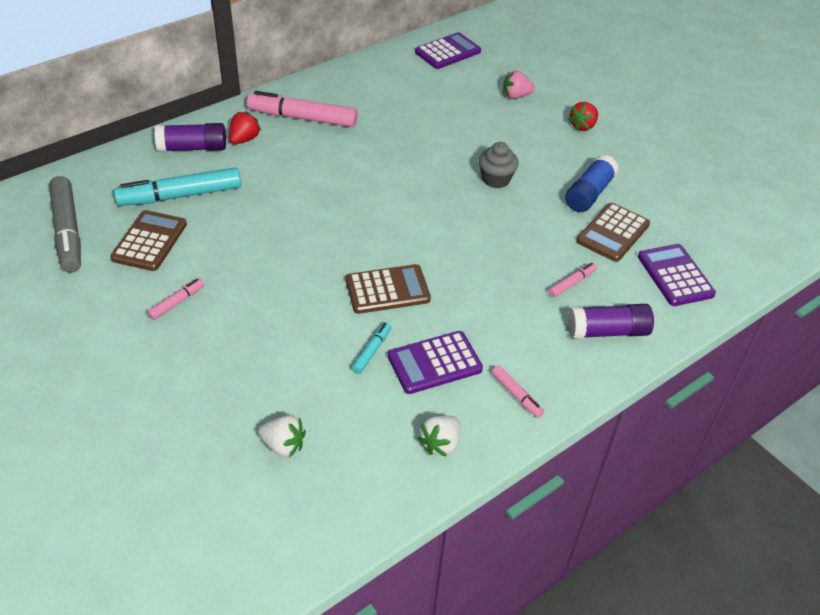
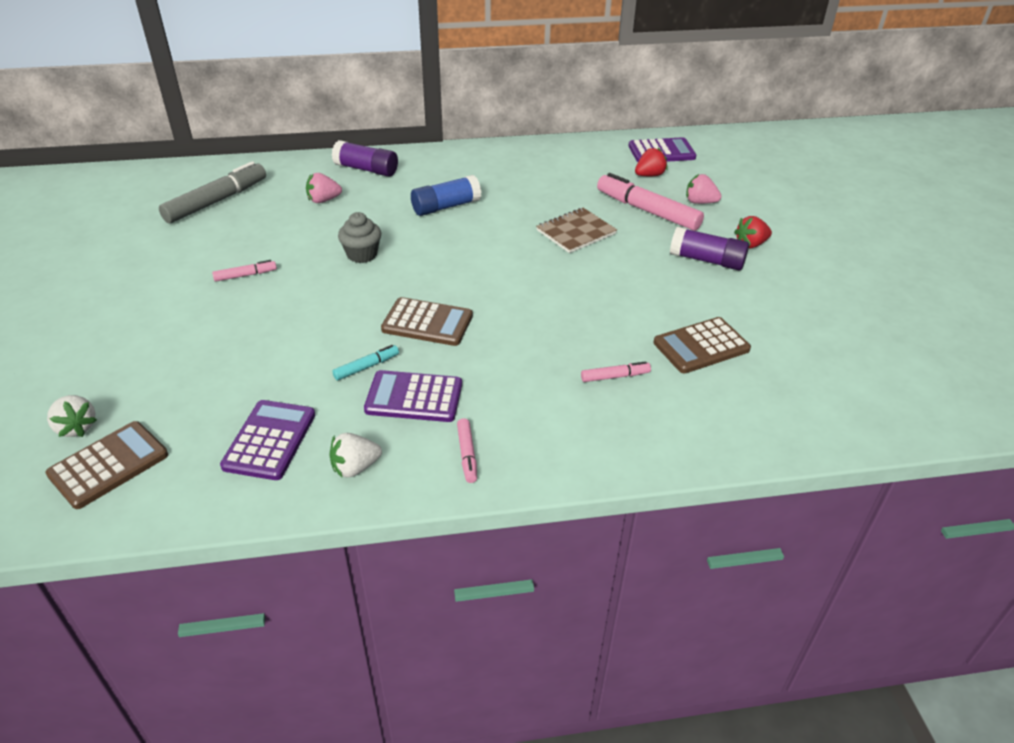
camera: 30 degrees right, 5 degrees down
grey marker [49,176,81,273] -> grey marker turned 150 degrees counterclockwise [159,161,266,224]
brown calculator [110,210,187,271] -> brown calculator moved to [45,421,168,509]
turquoise marker [114,167,241,206] -> pink strawberry [306,173,342,203]
red strawberry [229,111,261,144] -> red strawberry moved to [635,148,668,176]
pink marker [247,91,357,127] -> pink marker moved to [597,173,704,231]
white strawberry [258,415,306,458] -> white strawberry moved to [47,395,97,437]
grey cupcake [479,142,519,188] -> grey cupcake moved to [338,212,381,263]
blue glue stick [565,155,619,212] -> blue glue stick moved to [411,175,481,216]
purple glue stick [567,304,654,338] -> purple glue stick moved to [670,227,749,270]
purple calculator [638,244,716,306] -> purple calculator moved to [220,400,315,480]
none -> brown notebook [536,208,617,253]

